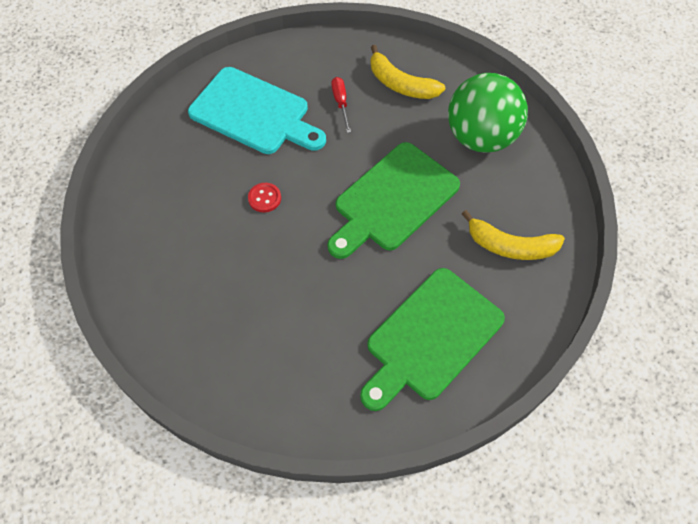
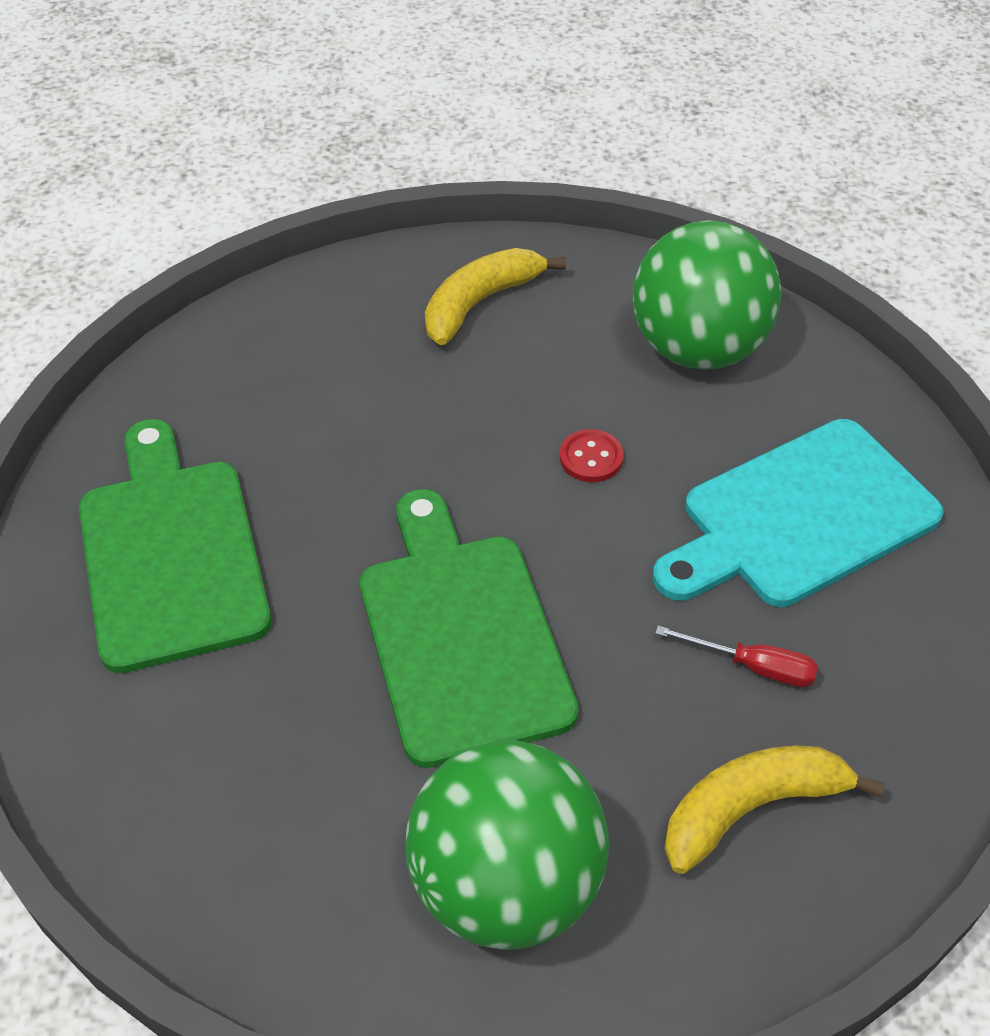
camera: 120 degrees right, 10 degrees down
yellow banana [462,210,565,260] -> yellow banana moved to [425,248,566,345]
none -> green ball [632,220,782,370]

